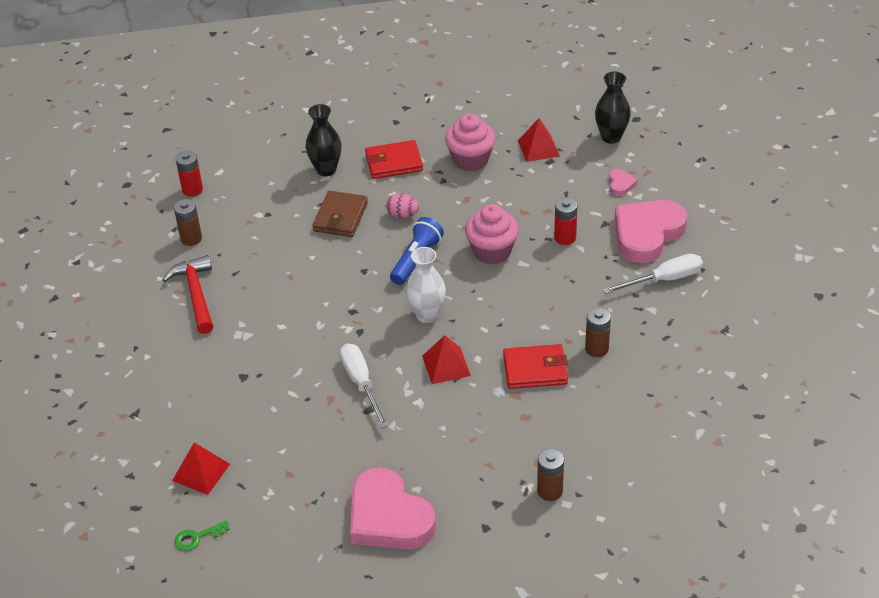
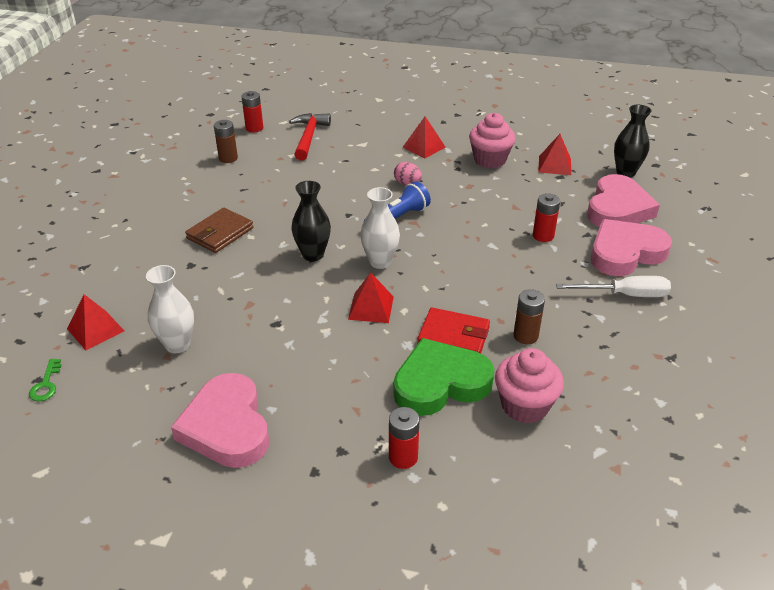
camera: 20 degrees right, 5 degrees down
red hammer [162,255,213,334] -> red hammer moved to [289,113,331,160]
green key [175,521,230,551] -> green key turned 90 degrees counterclockwise [29,359,61,401]
black vase [306,104,342,176] -> black vase moved to [292,181,331,262]
brown wallet [312,191,368,237] -> brown wallet moved to [185,208,253,253]
white screwdriver [340,343,388,428] -> none
red wallet [365,140,423,179] -> red pyramid [402,116,446,158]
pink cupcake [465,204,519,265] -> pink cupcake moved to [495,348,564,423]
brown battery [537,449,564,501] -> red battery [389,407,420,469]
pink heart [609,169,638,196] -> pink heart [587,174,660,227], size x2.39
none -> white vase [146,265,194,353]
none -> green heart [393,338,495,416]

